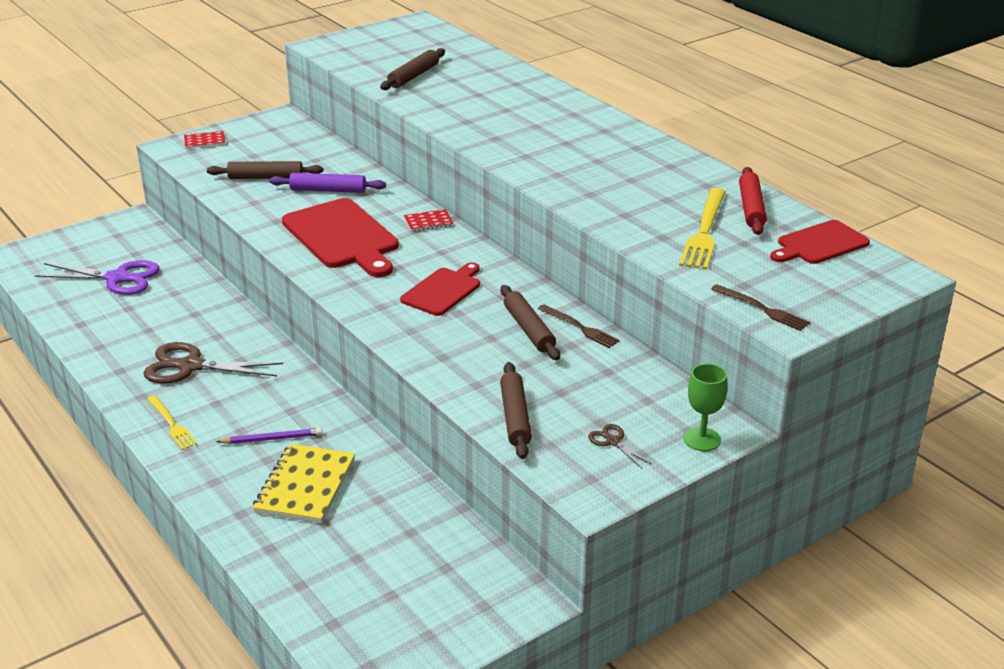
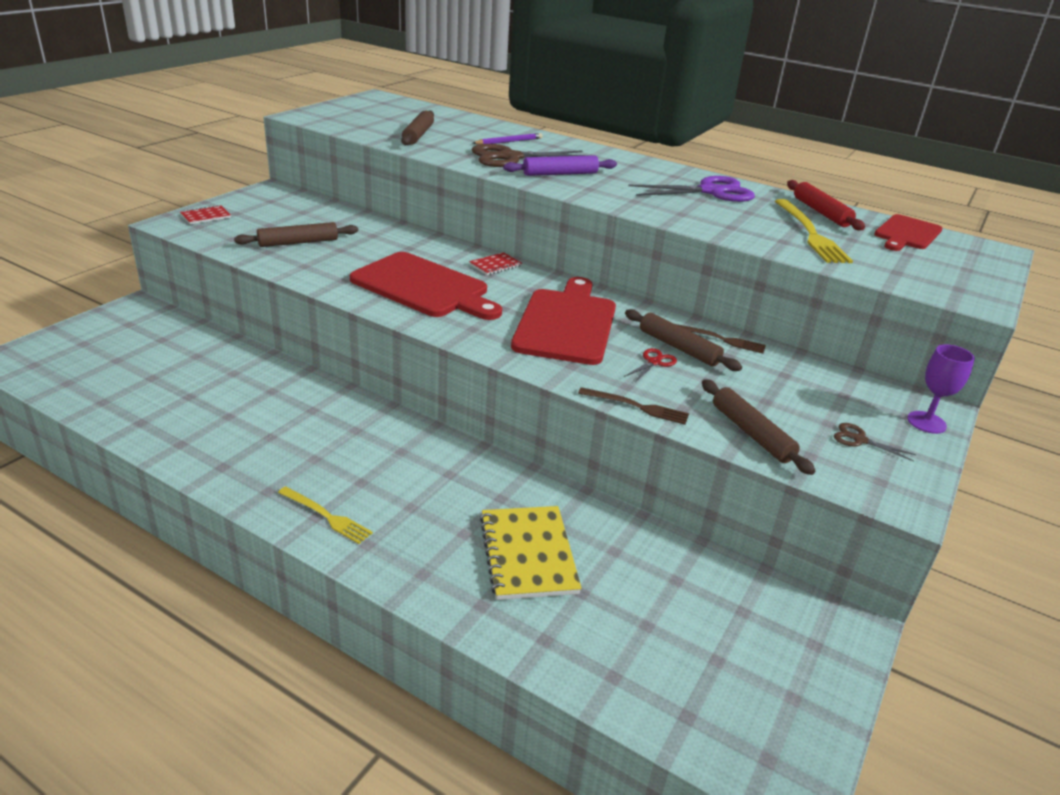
camera: 25 degrees left, 0 degrees up
purple scissors [34,260,160,295] -> purple scissors moved to [628,176,755,202]
brown scissors [144,342,283,384] -> brown scissors moved to [472,144,590,167]
purple pencil [216,428,322,444] -> purple pencil moved to [473,133,543,144]
purple rolling pin [269,173,386,193] -> purple rolling pin moved to [503,155,617,176]
red cutting board [400,262,480,316] -> red cutting board [511,277,616,365], size x1.67
green goblet [684,363,727,451] -> purple goblet [907,344,975,434]
brown fork [711,284,810,331] -> brown fork moved to [578,387,689,425]
none -> red scissors [624,348,677,382]

